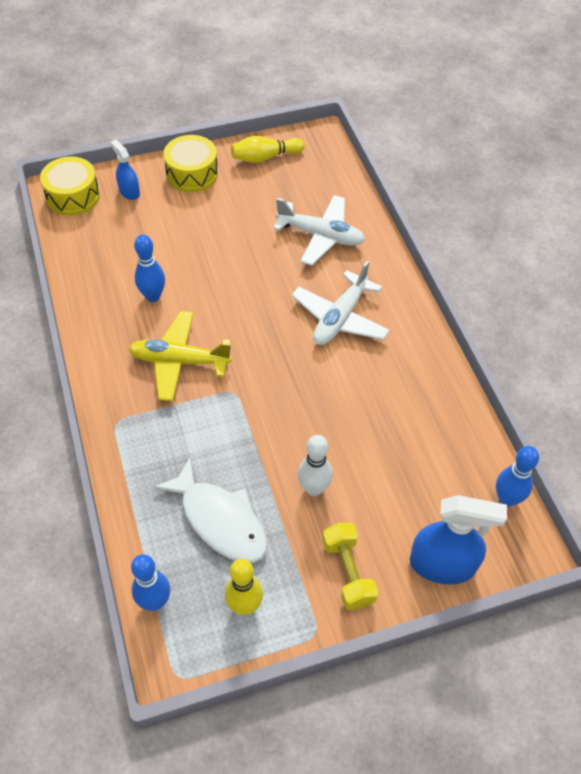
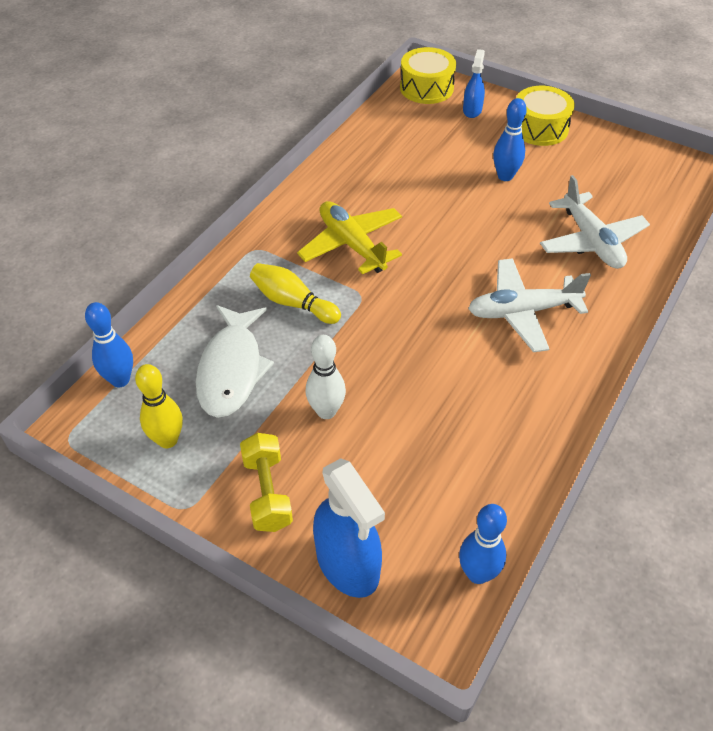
camera: 50 degrees right, 5 degrees down
blue bowling pin [134,235,165,302] -> blue bowling pin moved to [493,98,527,181]
yellow bowling pin [231,136,305,163] -> yellow bowling pin moved to [250,263,341,324]
yellow dumbbell [322,523,379,610] -> yellow dumbbell turned 45 degrees counterclockwise [240,433,293,532]

